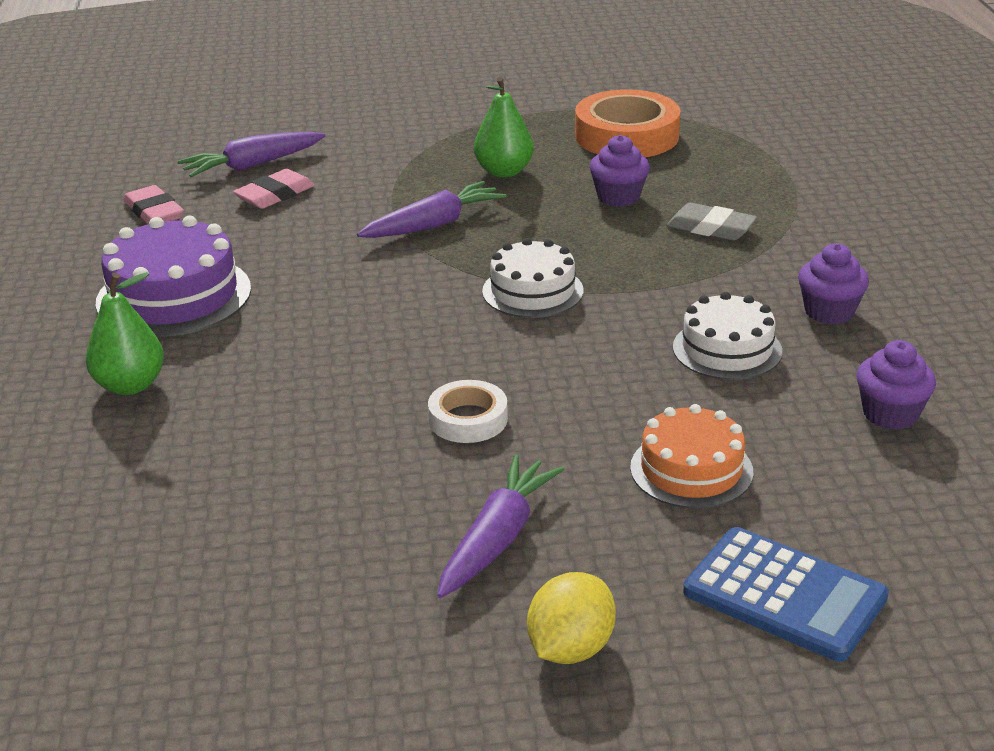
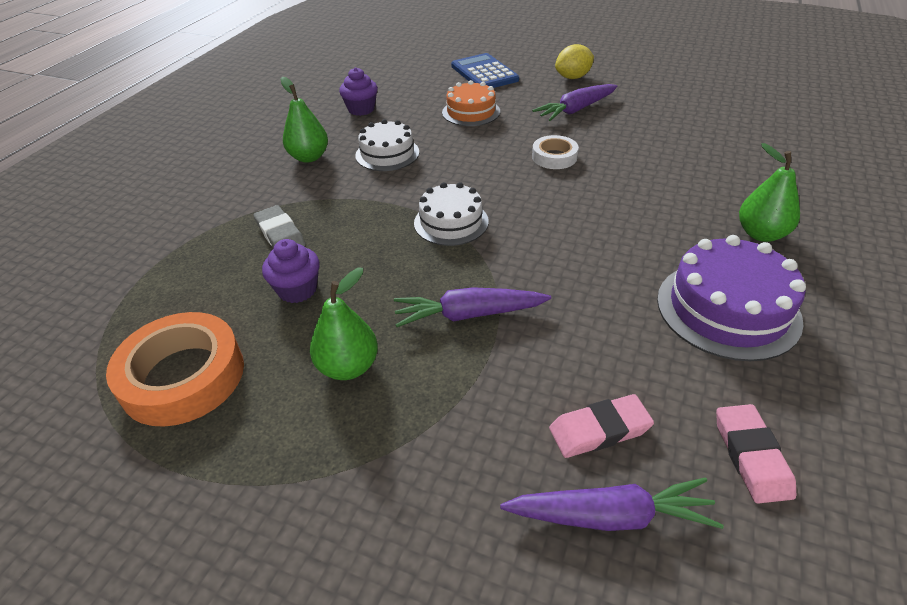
camera: 150 degrees left, 10 degrees up
purple cupcake [798,243,869,325] -> green pear [280,77,328,163]

